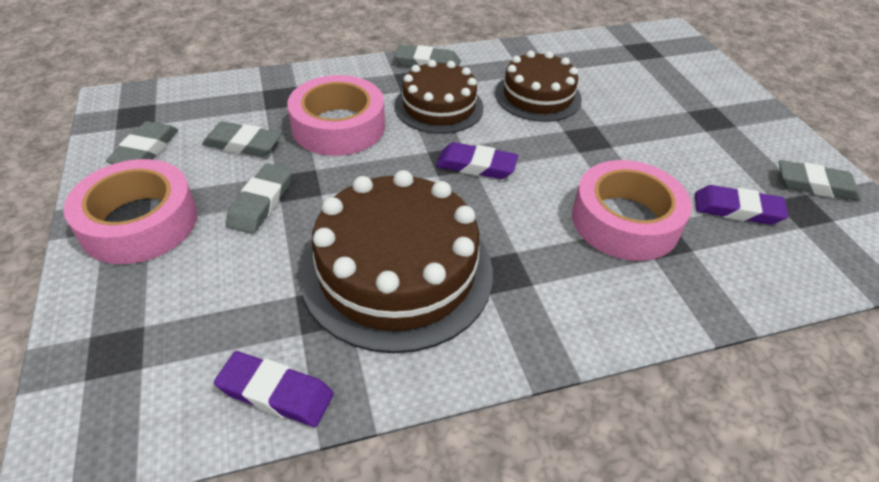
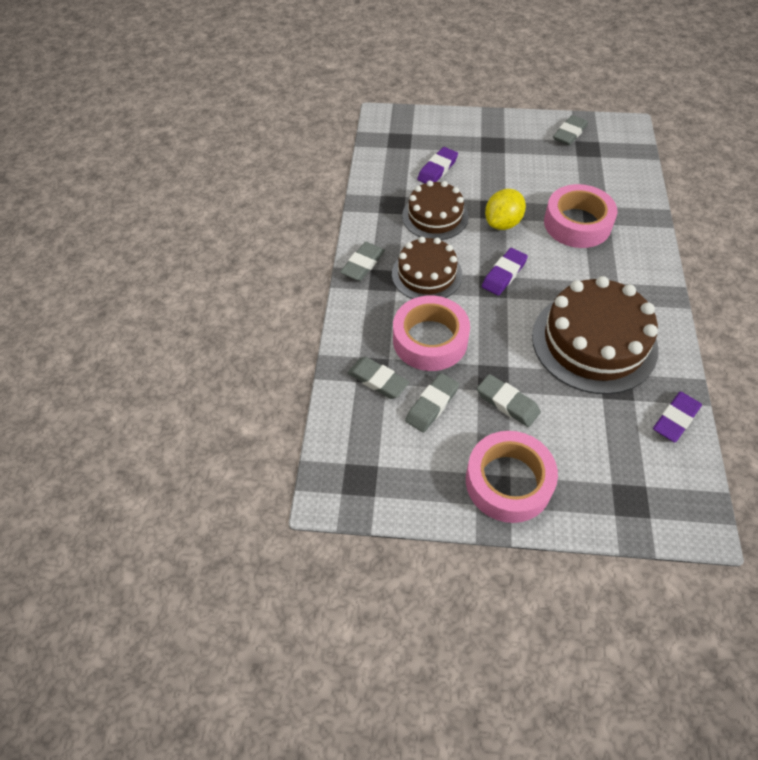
camera: 65 degrees left, 10 degrees up
grey eraser [106,121,178,164] -> grey eraser moved to [348,357,409,399]
purple eraser [695,185,789,225] -> purple eraser moved to [417,147,458,183]
none -> yellow lemon [485,189,526,230]

